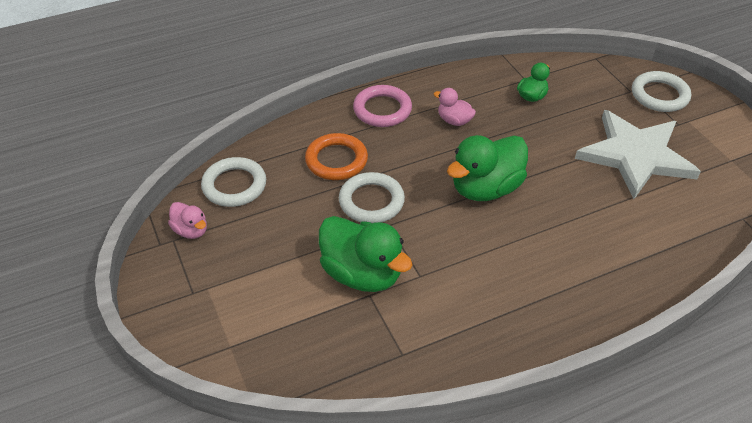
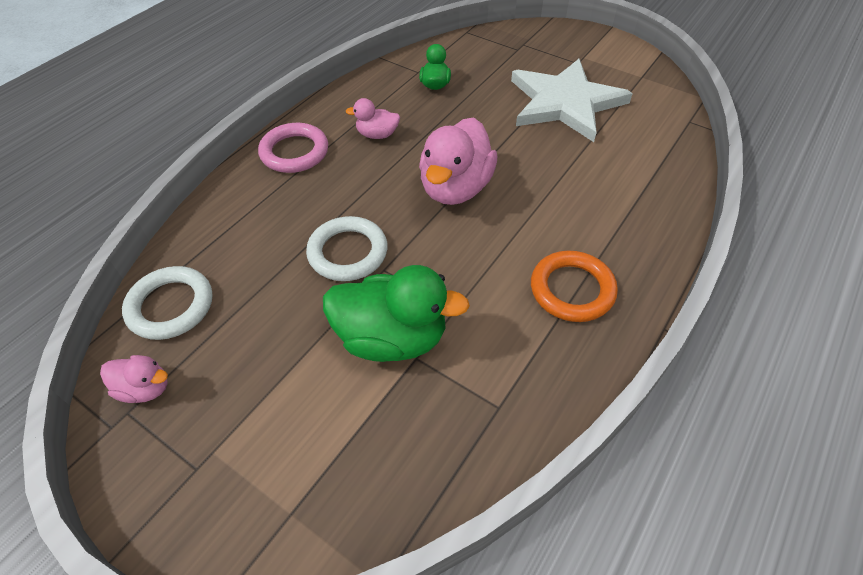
camera: 30 degrees left, 5 degrees up
orange ring [305,133,368,180] -> orange ring moved to [531,251,618,322]
green duck [447,135,528,201] -> pink duck [419,117,497,205]
white ring [632,71,691,112] -> none

